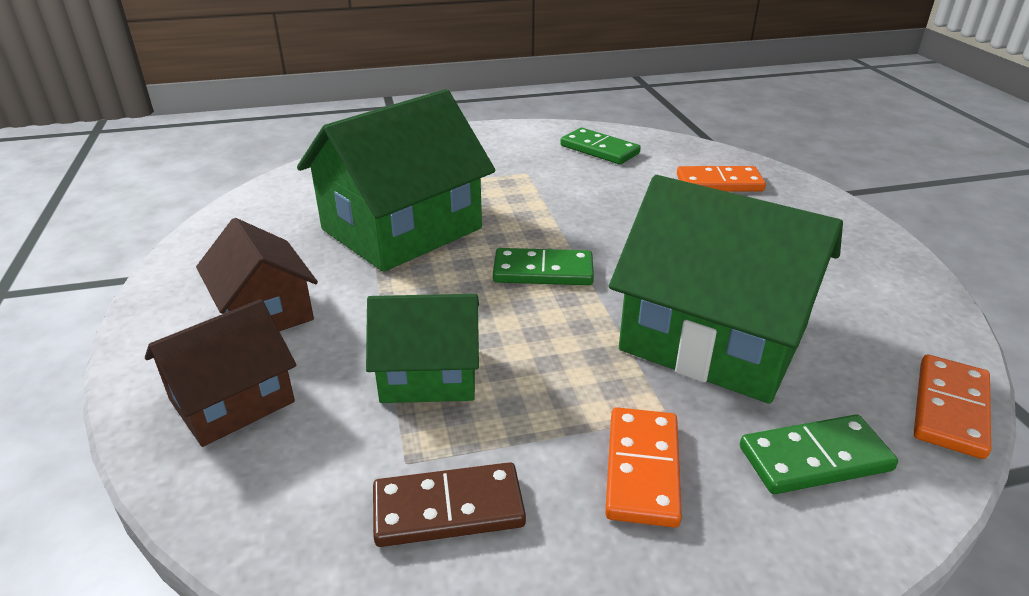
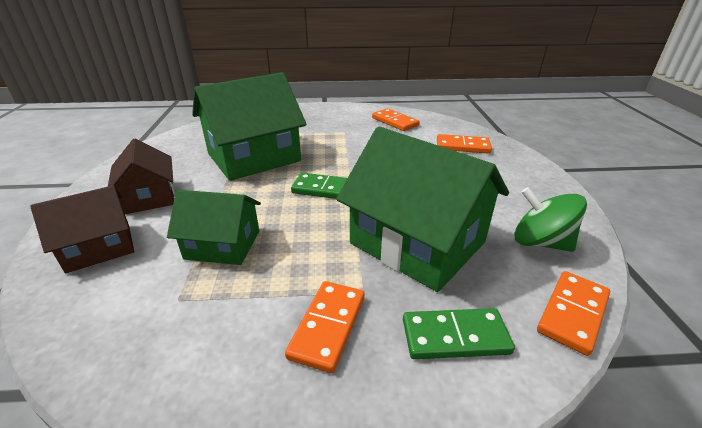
camera: 10 degrees right, 0 degrees up
brown domino [373,462,526,547] -> none
green domino [560,128,641,164] -> orange domino [372,108,420,131]
none -> green spinning top [514,187,587,252]

